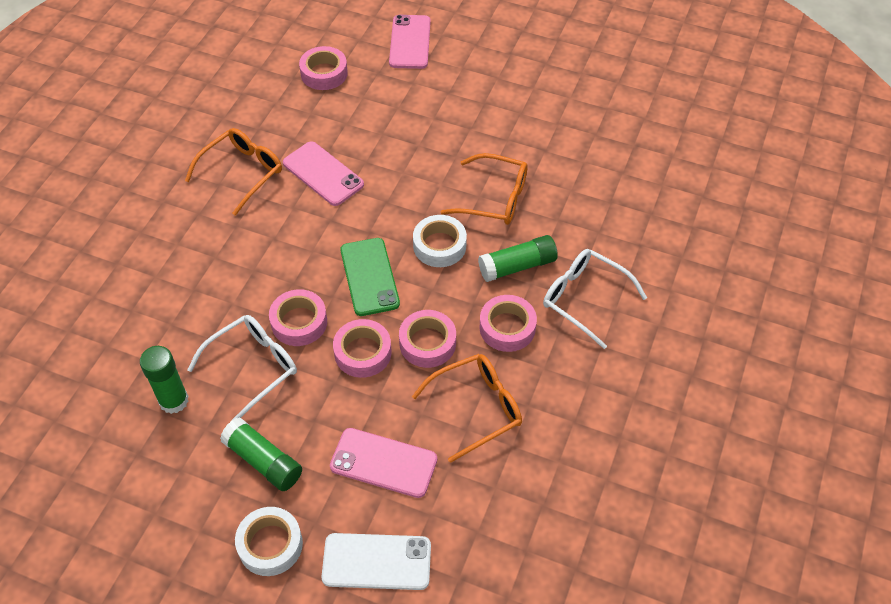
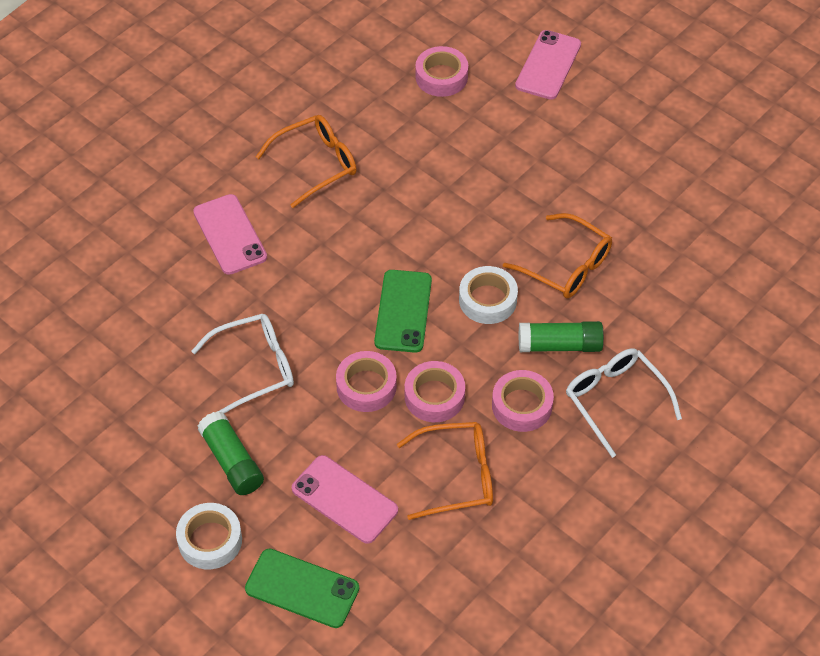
camera: 20 degrees right, 0 degrees up
green glue stick [140,346,189,414] -> none
pink tape [269,289,327,346] -> none
pink phone [283,141,364,206] -> pink phone moved to [193,194,267,275]
white phone [321,533,431,590] -> green phone [245,548,359,628]

